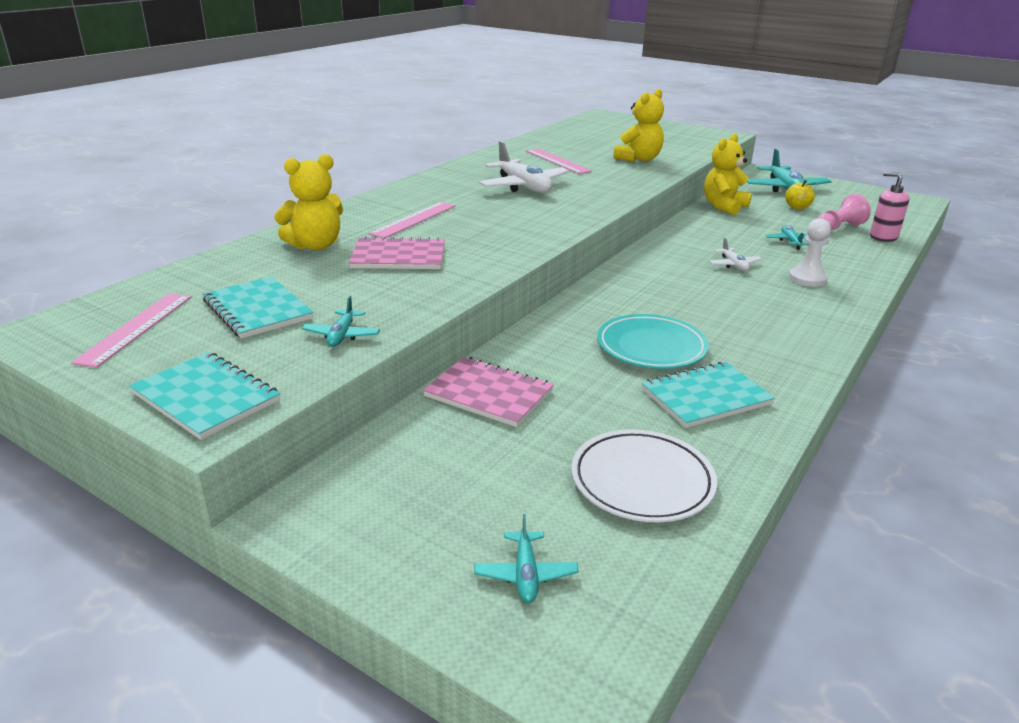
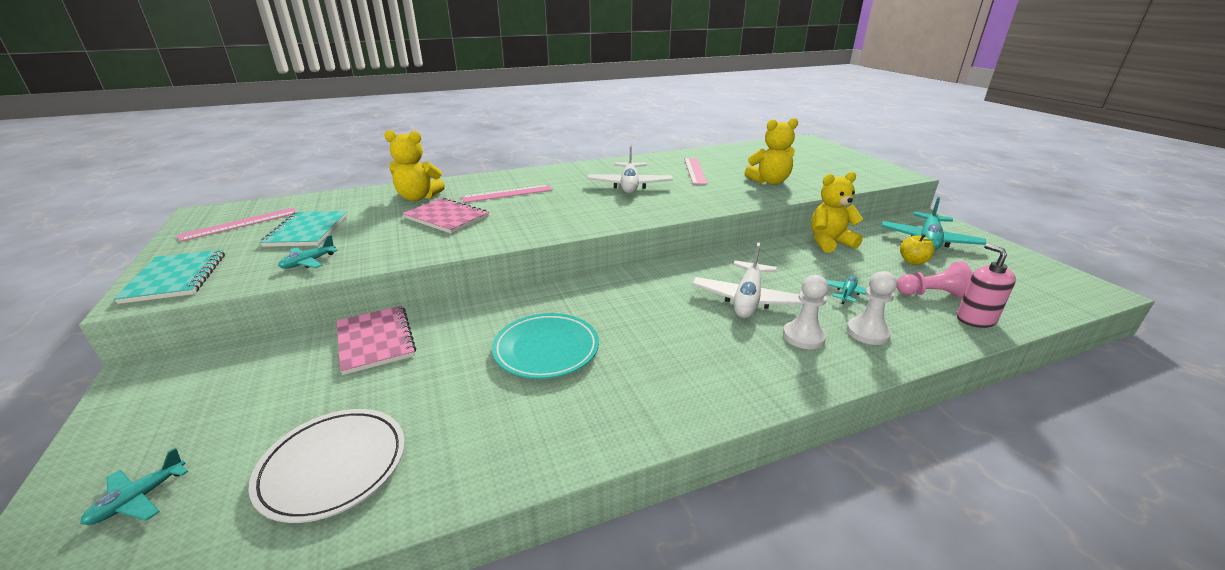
camera: 35 degrees right, 0 degrees up
turquoise notebook [642,361,775,428] -> none
white plane [709,238,762,271] -> white plane [692,243,804,318], size x1.98
none -> white pawn [847,271,897,345]

